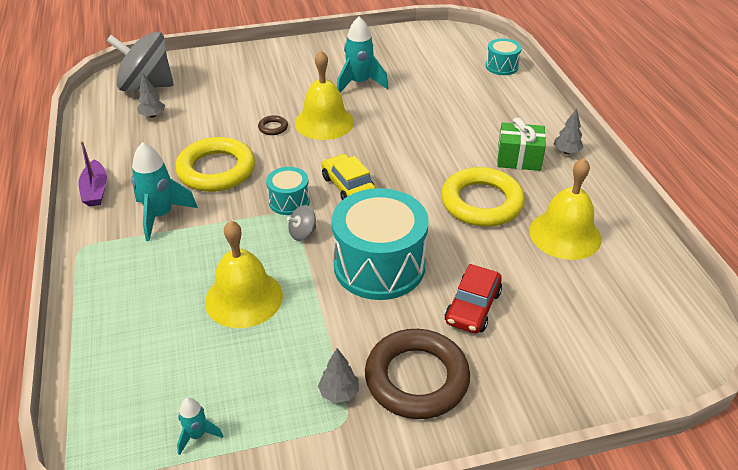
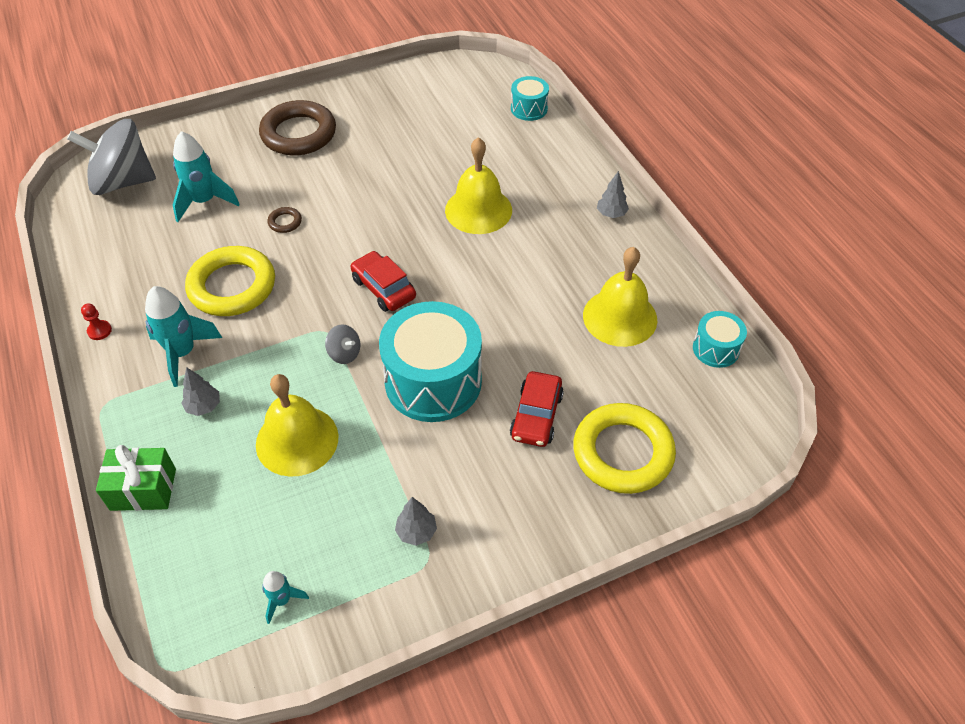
camera: 10 degrees left, 10 degrees up
purple boat [79,141,107,206] -> red pawn [81,304,112,340]
grey tree [137,74,165,118] -> grey tree moved to [181,367,220,416]
turquoise drum [266,167,310,215] -> turquoise drum moved to [693,311,747,368]
grey spinning top [287,205,316,241] -> grey spinning top turned 105 degrees counterclockwise [325,324,360,364]
yellow bell [295,50,354,140] -> yellow bell moved to [445,137,512,234]
yellow car [322,154,376,200] -> red car [351,251,416,312]
turquoise rocket [337,16,389,93] -> turquoise rocket moved to [173,131,240,222]
brown ring [365,329,470,419] -> brown ring moved to [259,100,336,156]
yellow ring [441,167,525,227] -> yellow ring moved to [573,403,676,494]
green gift [497,117,546,171] -> green gift moved to [96,445,176,511]

